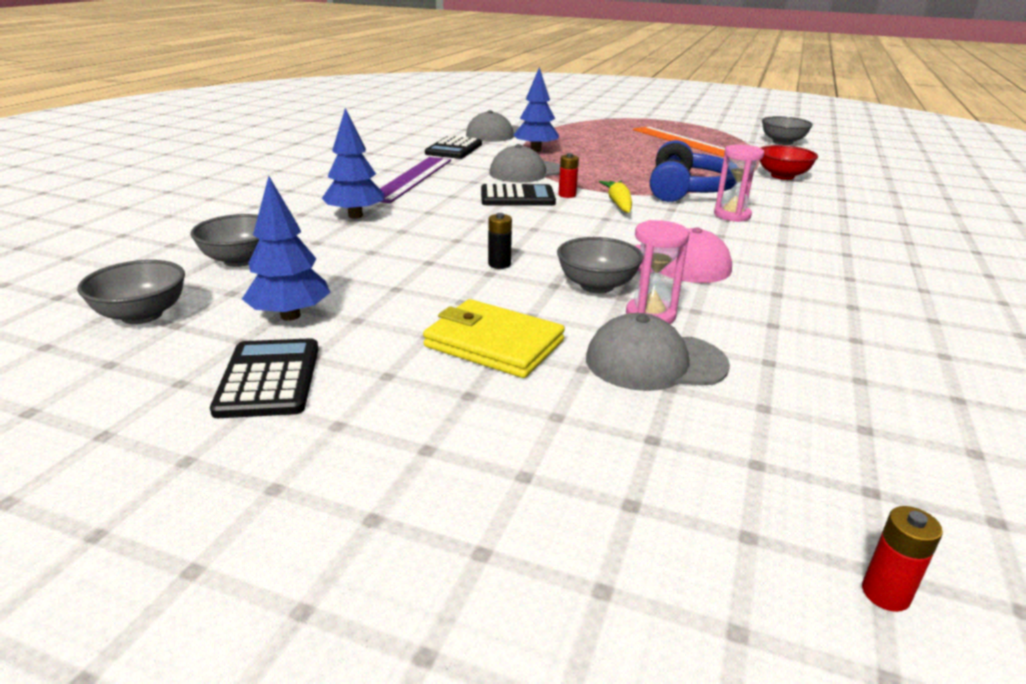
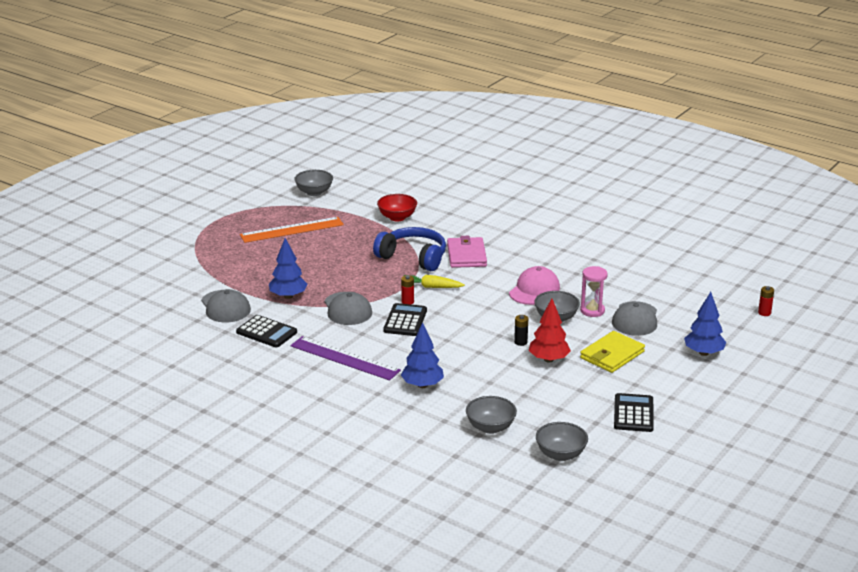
camera: 75 degrees left, 0 degrees up
black calculator [210,338,319,418] -> black calculator turned 90 degrees clockwise [614,393,654,432]
blue tree [242,176,331,321] -> blue tree moved to [684,292,726,356]
pink hourglass [714,144,764,222] -> pink wallet [447,236,487,268]
none -> red tree [529,298,571,363]

